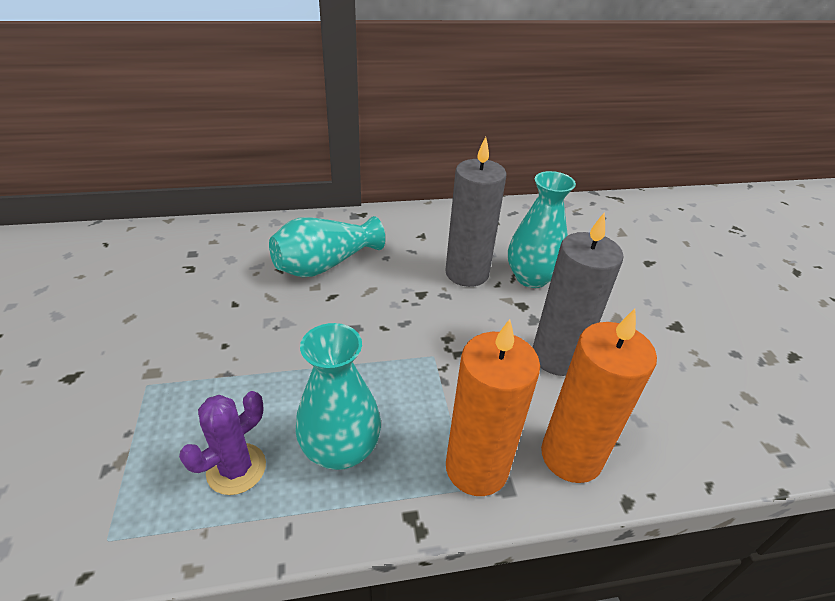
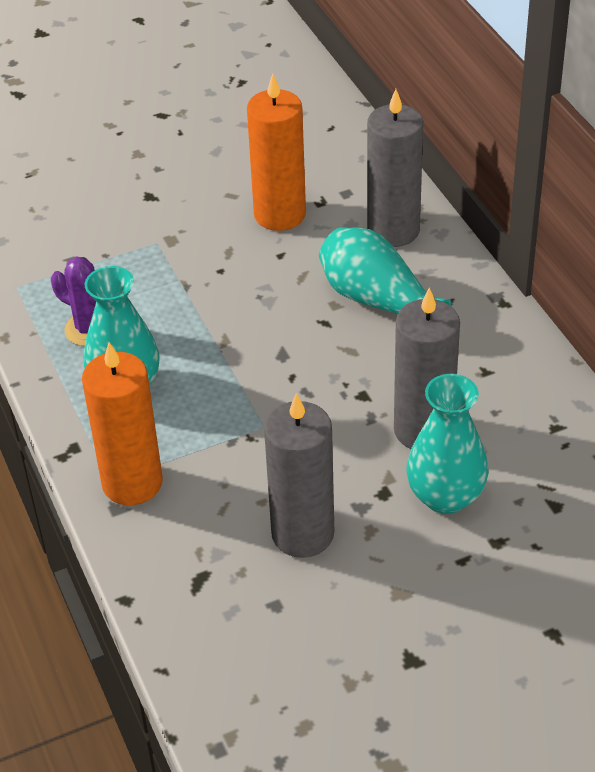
camera: 80 degrees right, 5 degrees up
orange candle [541,309,657,483] -> orange candle moved to [247,74,306,231]
none -> grey candle [367,89,423,247]

